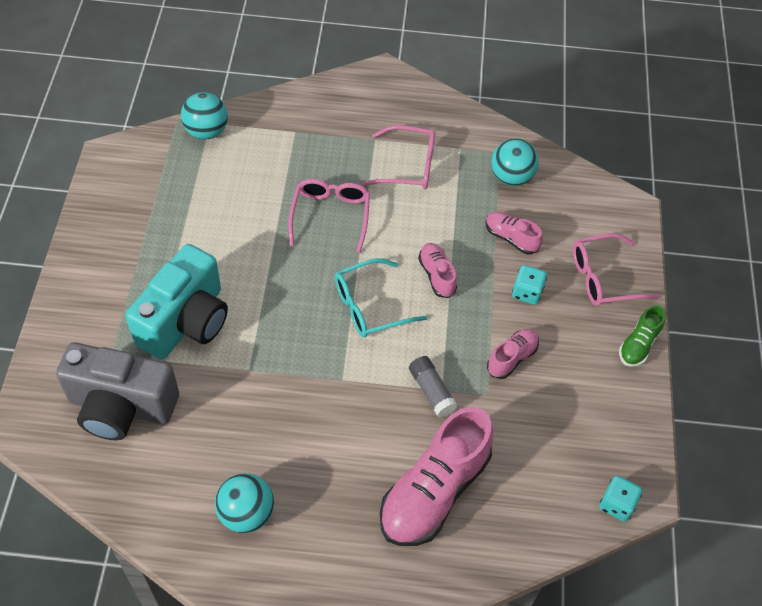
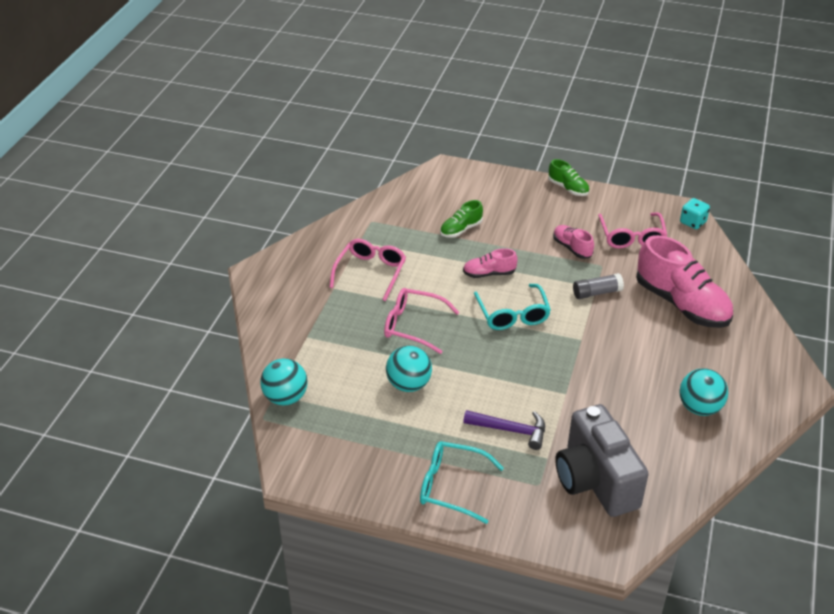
camera: 75 degrees left, 15 degrees down
grey camera [56,342,179,440] -> grey camera turned 135 degrees clockwise [555,404,649,517]
turquoise camera [125,244,228,360] -> purple hammer [463,410,545,450]
pink shoe [486,212,543,255] -> green shoe [440,200,483,238]
turquoise ball [491,138,539,186] -> turquoise ball moved to [386,346,432,392]
turquoise dice [512,265,547,305] -> none
pink glasses [573,233,659,306] -> pink glasses moved to [598,213,667,249]
none -> turquoise glasses [420,441,504,524]

